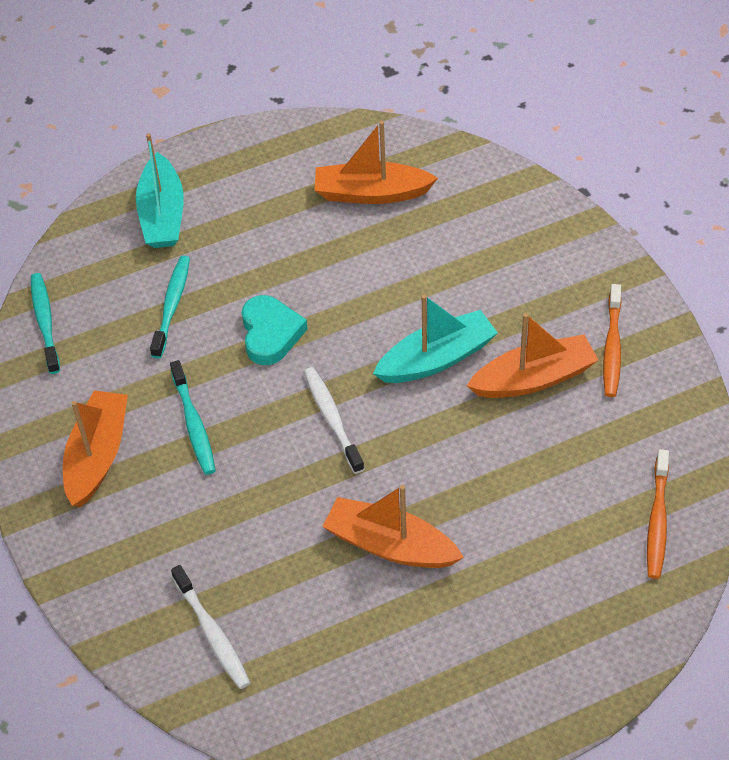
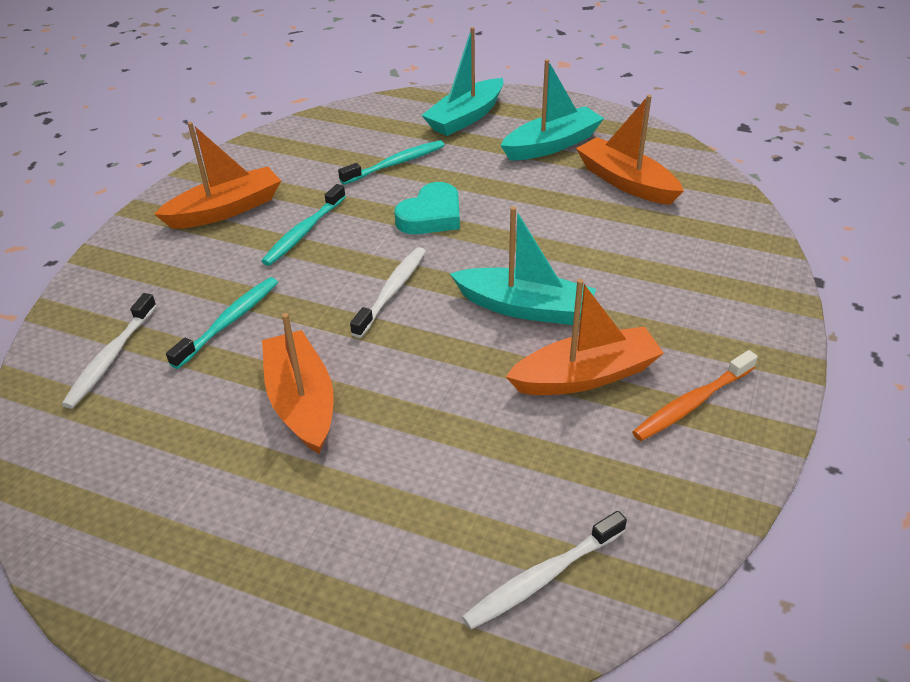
camera: 45 degrees right, 10 degrees down
turquoise toothbrush [31,273,60,374] -> turquoise toothbrush moved to [166,277,278,369]
orange boat [467,313,598,398] -> orange boat turned 45 degrees counterclockwise [506,279,664,395]
orange toothbrush [647,449,669,579] -> white toothbrush [462,511,627,630]
none -> turquoise boat [500,59,604,160]

